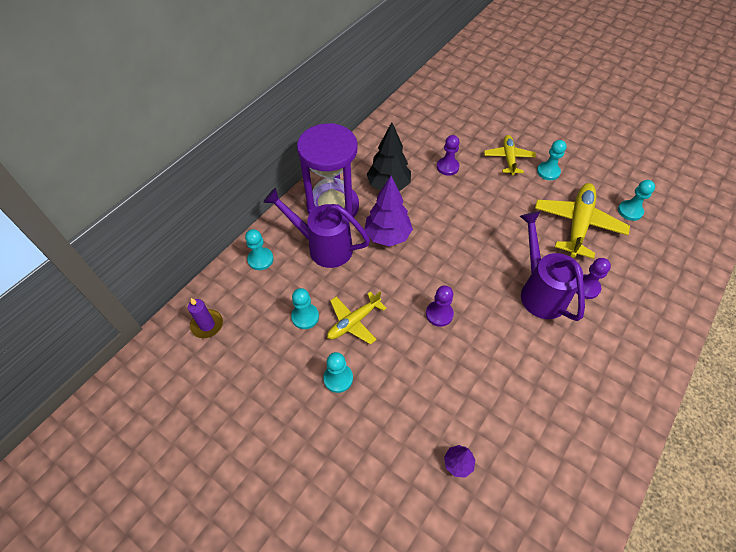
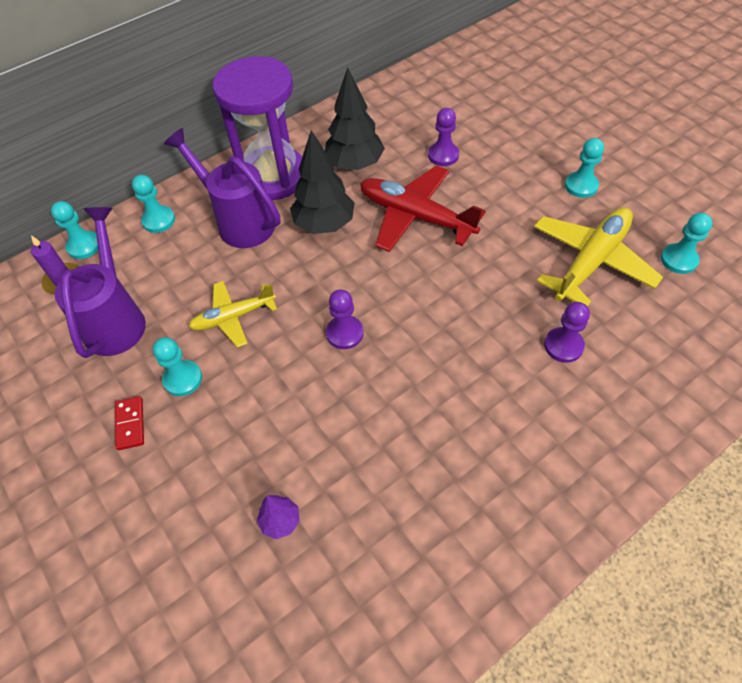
camera: 20 degrees right, 0 degrees up
turquoise pawn [291,288,319,329] -> turquoise pawn moved to [51,201,98,259]
purple tree [364,176,413,246] -> black tree [290,130,354,234]
yellow plane [484,135,536,175] -> none
purple watering can [520,212,585,321] -> purple watering can moved to [54,207,146,358]
none -> red domino [115,396,144,450]
none -> red plane [360,165,485,252]

